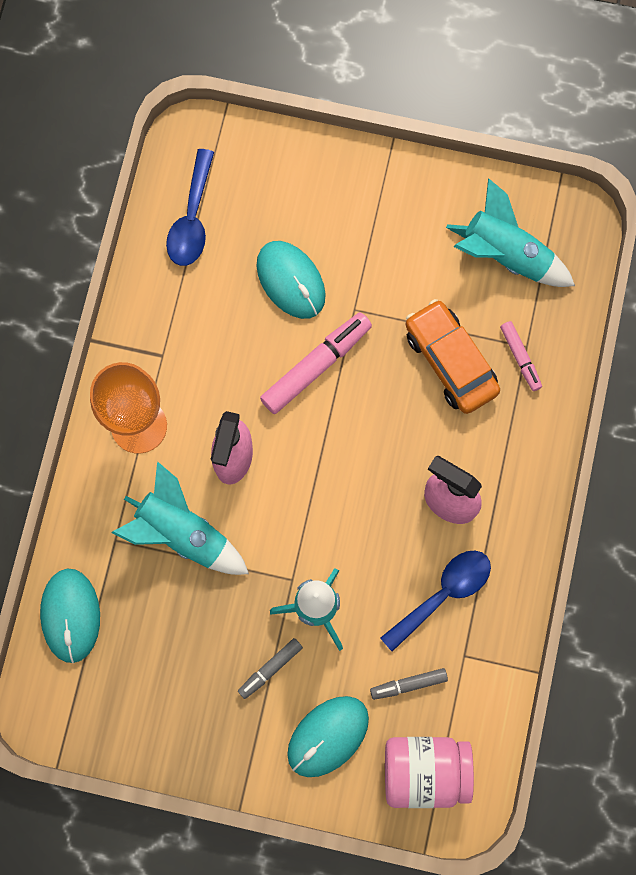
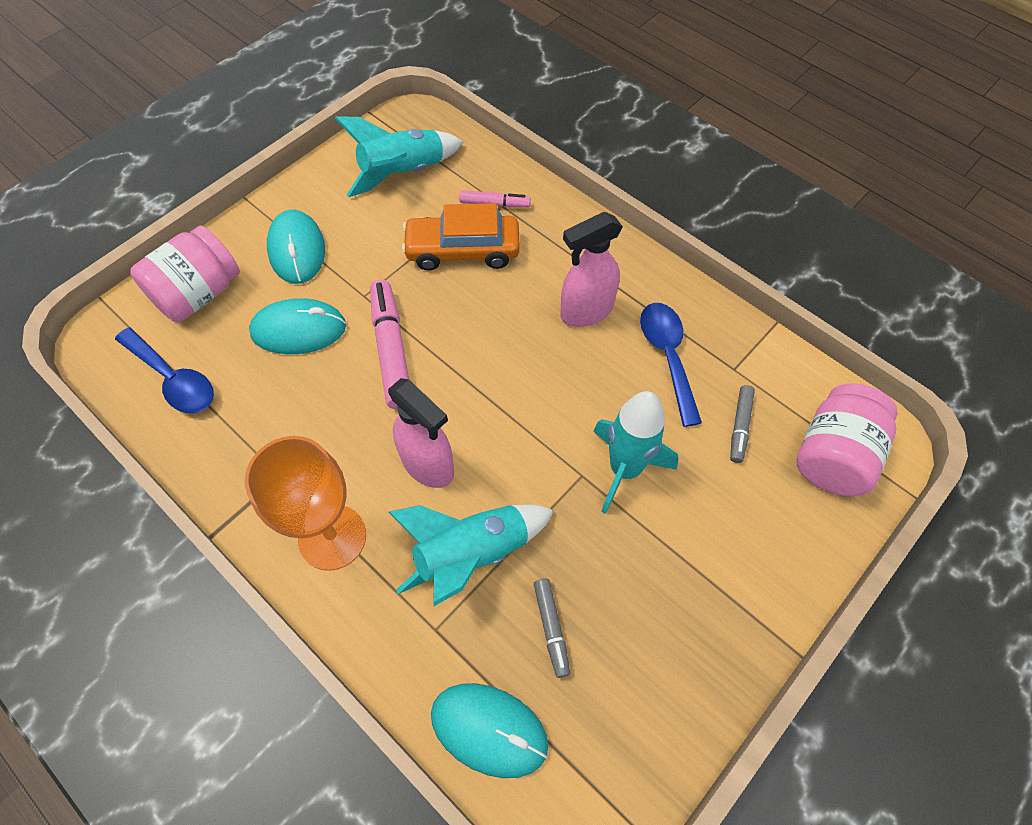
camera: 60 degrees left, 15 degrees down
grey marker [238,638,303,699] -> grey marker moved to [534,579,570,678]
turquoise mouse [287,696,369,777] -> turquoise mouse moved to [267,210,325,284]
none -> pink jar [130,225,240,323]

